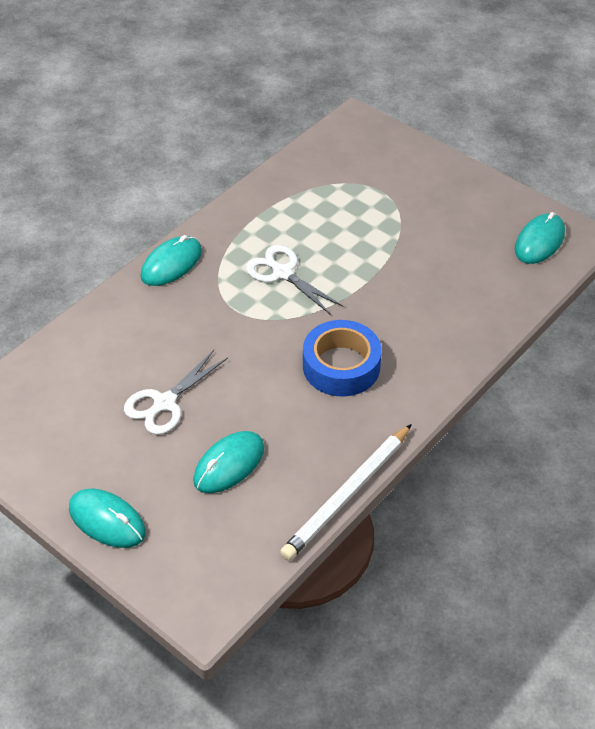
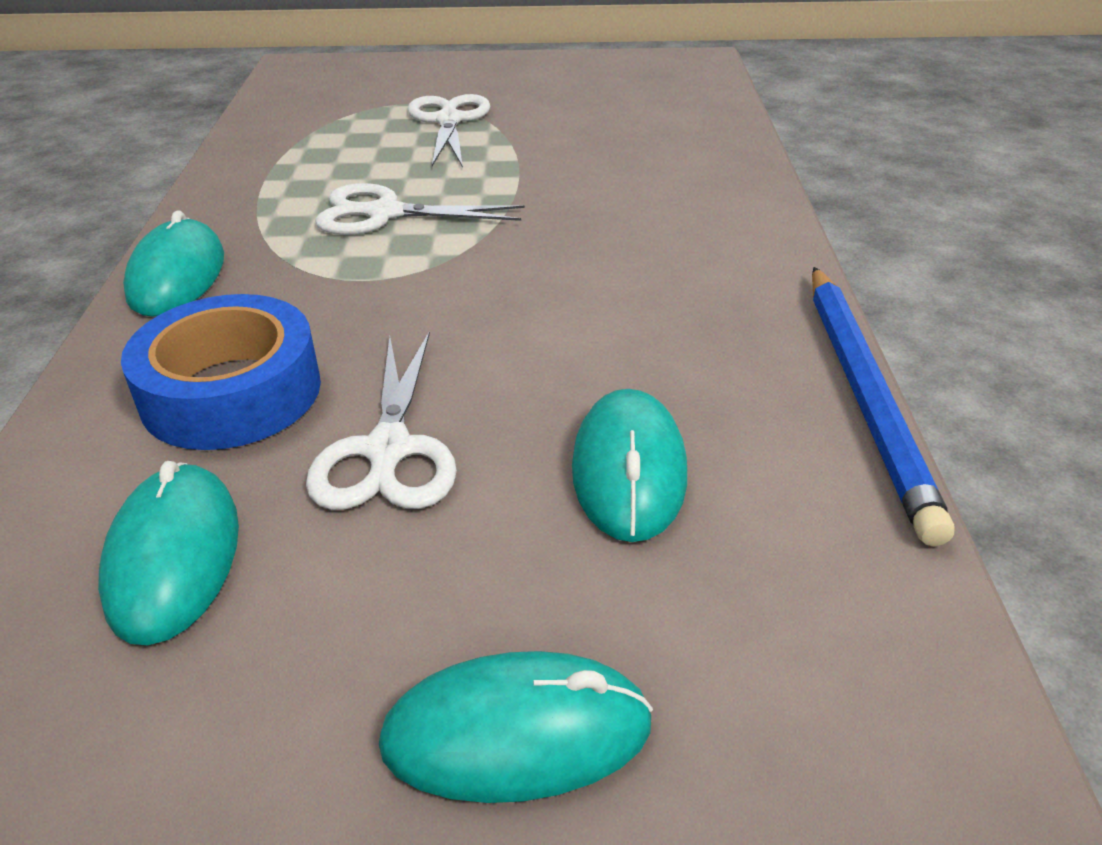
camera: 40 degrees left, 10 degrees down
white pencil [280,424,412,561] -> blue pencil [812,267,954,546]
blue tape [303,320,382,397] -> blue tape moved to [121,294,321,450]
turquoise mouse [515,212,565,264] -> turquoise mouse moved to [98,461,239,645]
none -> white scissors [407,94,490,168]

